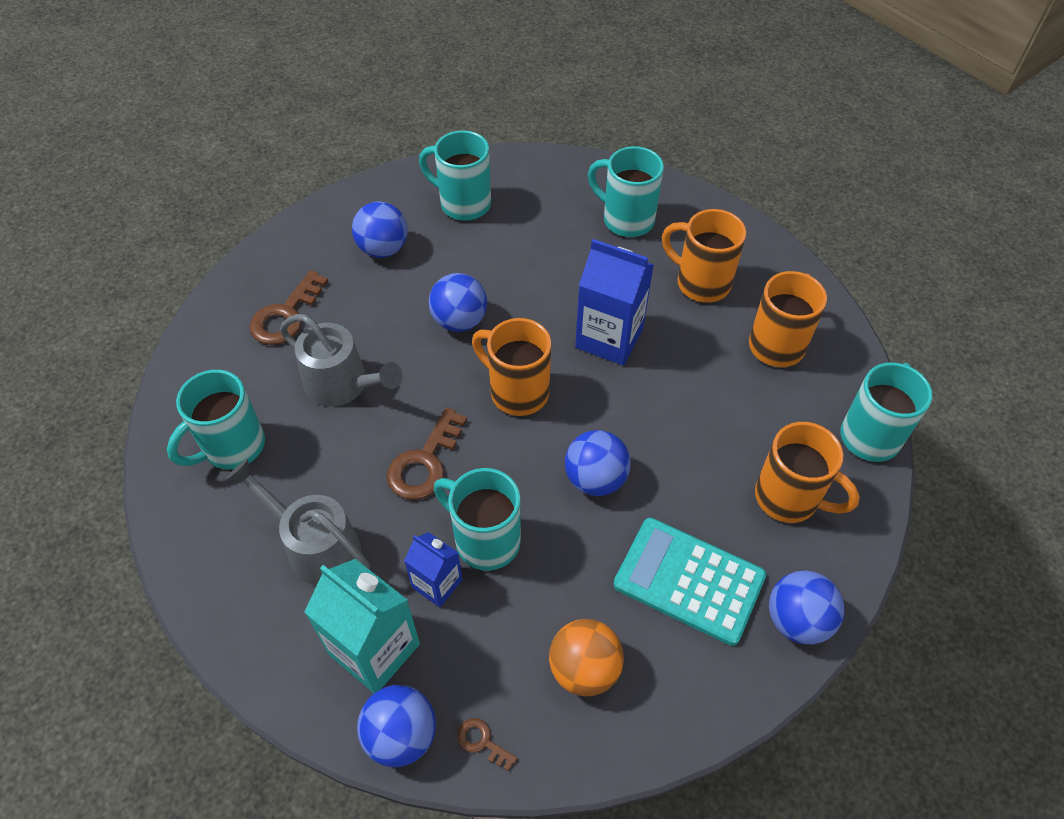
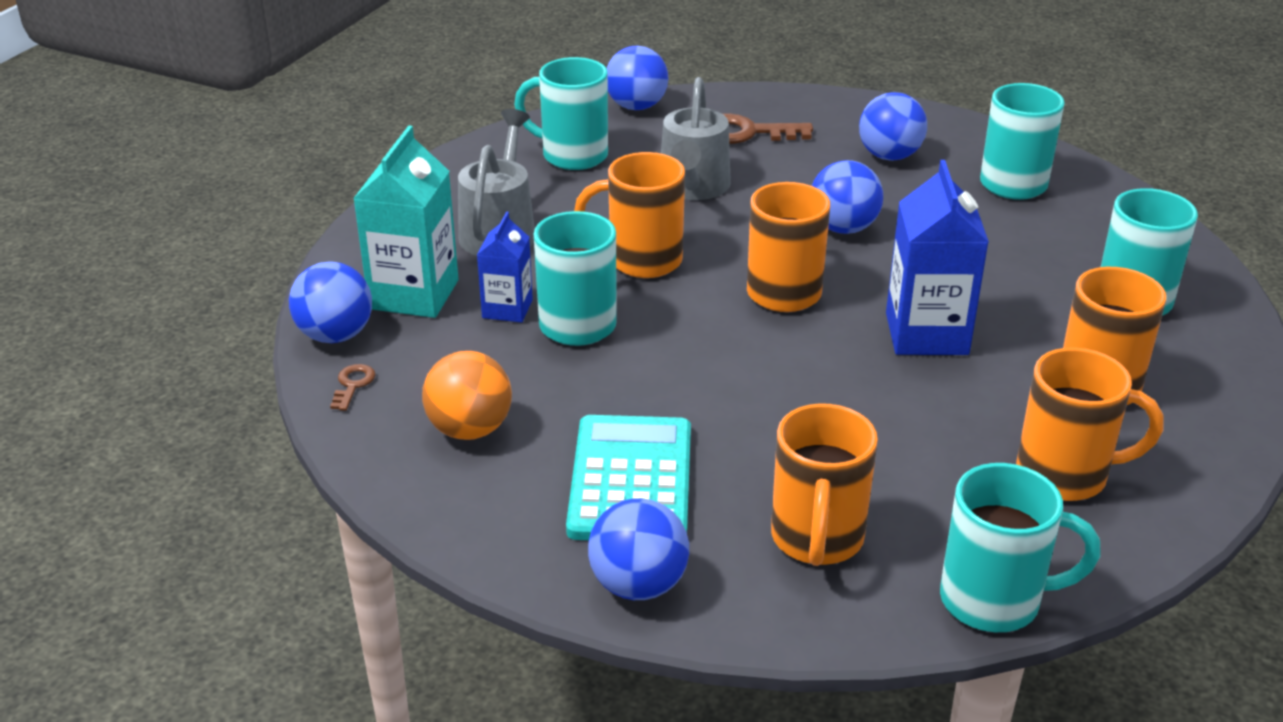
camera: 65 degrees right, 20 degrees down
brown key [387,408,467,500] -> orange mug [574,152,685,278]
blue ball [565,430,631,496] -> blue ball moved to [606,46,668,110]

